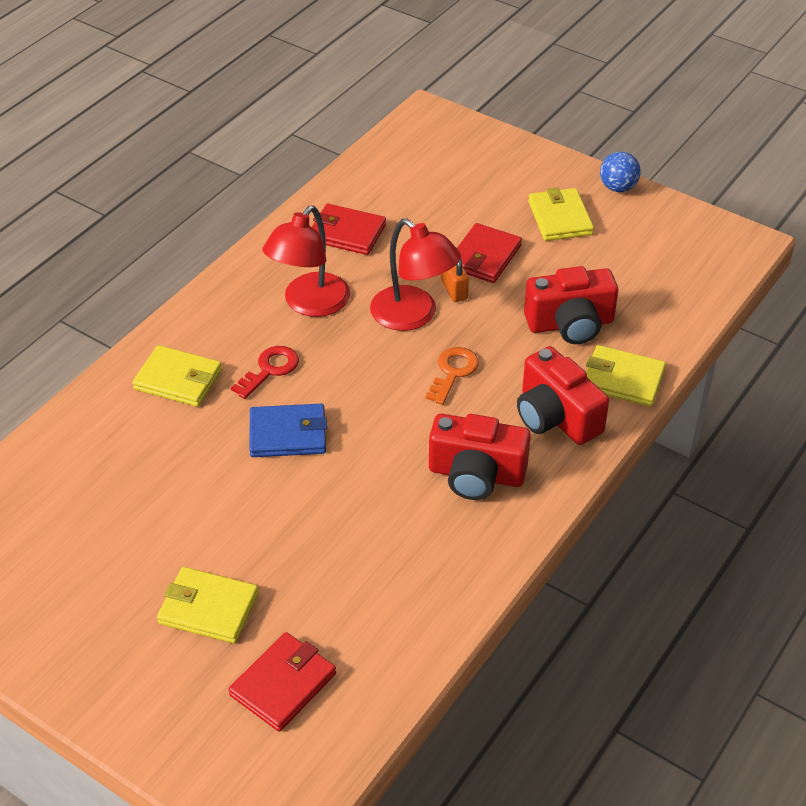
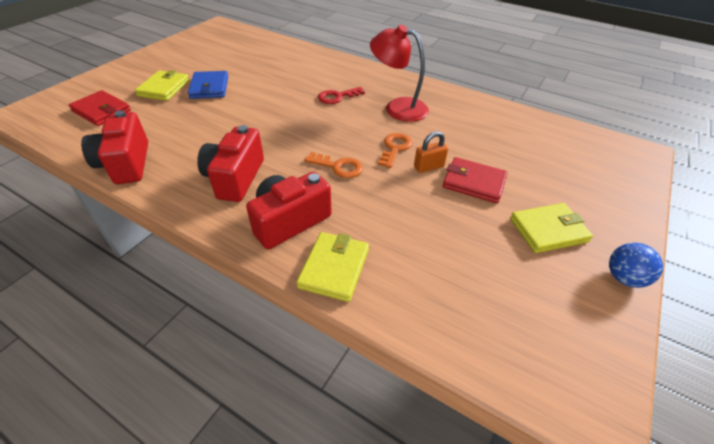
camera: 85 degrees right, 0 degrees up
yellow wallet [132,345,222,407] -> none
red key [231,346,299,399] -> red key turned 120 degrees clockwise [318,87,365,104]
blue wallet [249,404,327,457] -> blue wallet moved to [188,71,228,99]
red wallet [312,204,386,255] -> none
red lamp [370,219,461,331] -> orange key [378,133,412,168]
red camera [524,266,618,344] -> red camera moved to [81,110,148,184]

